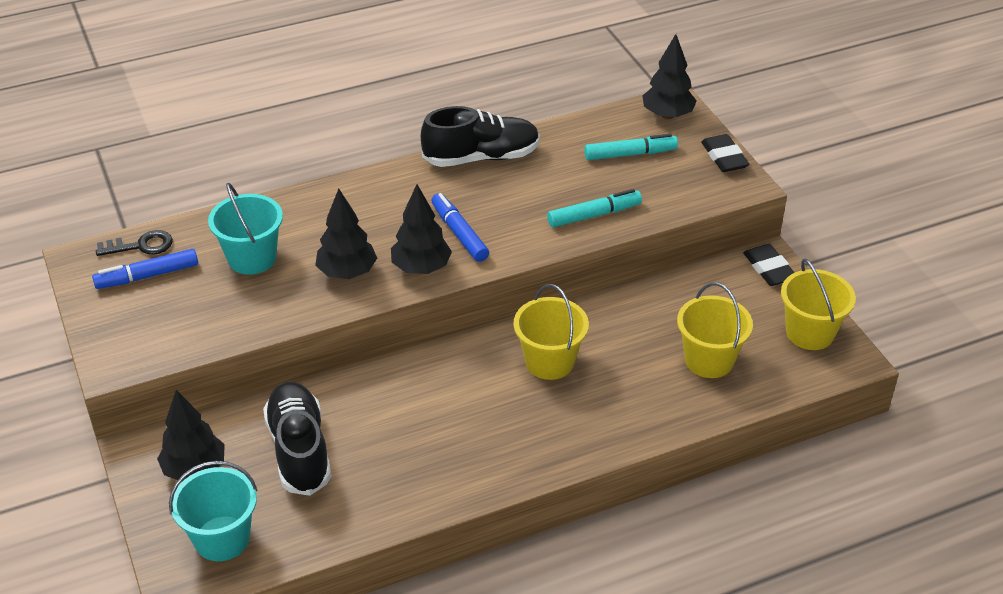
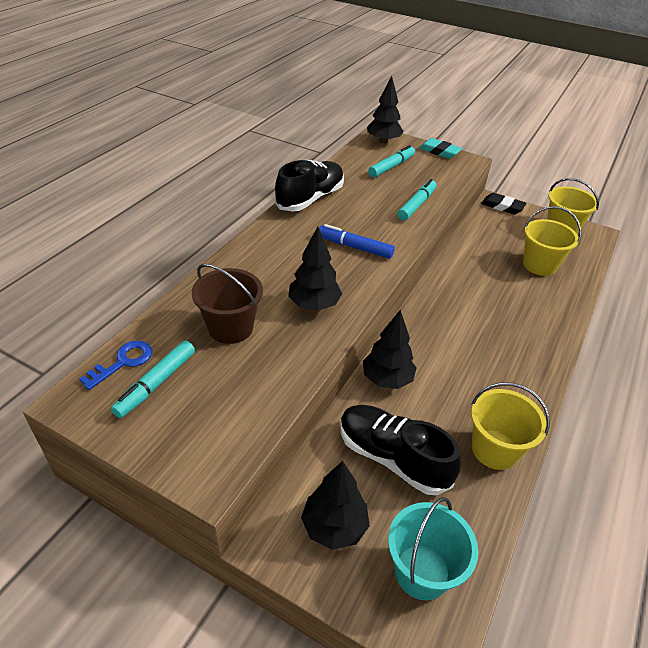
camera: 40 degrees left, 0 degrees up
blue marker [92,249,198,289] -> turquoise marker [111,341,195,418]
black key [96,230,173,256] -> blue key [79,341,152,390]
turquoise bucket [208,183,283,275] -> brown bucket [192,264,263,344]
black tree [391,184,452,274] -> black tree moved to [363,310,416,389]
yellow bucket [514,284,589,380] -> yellow bucket moved to [471,382,550,470]
black eraser [701,134,749,172] -> turquoise eraser [419,138,462,159]

